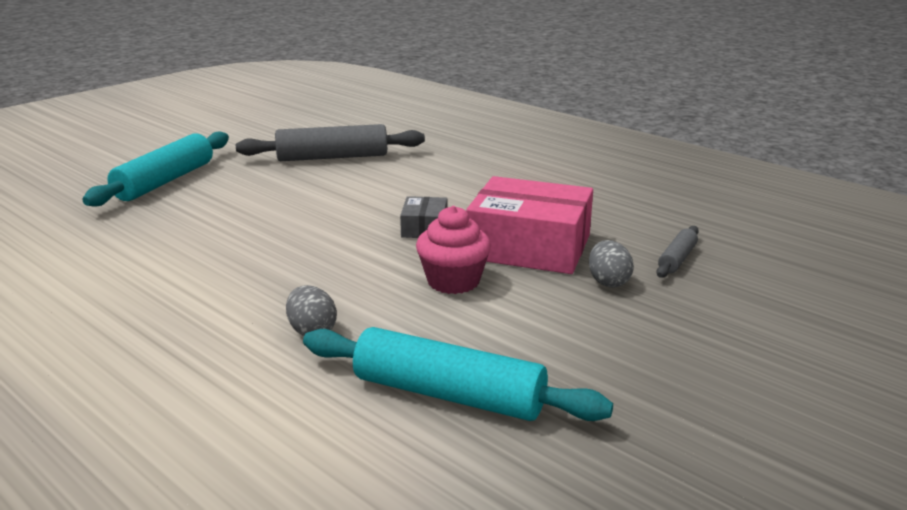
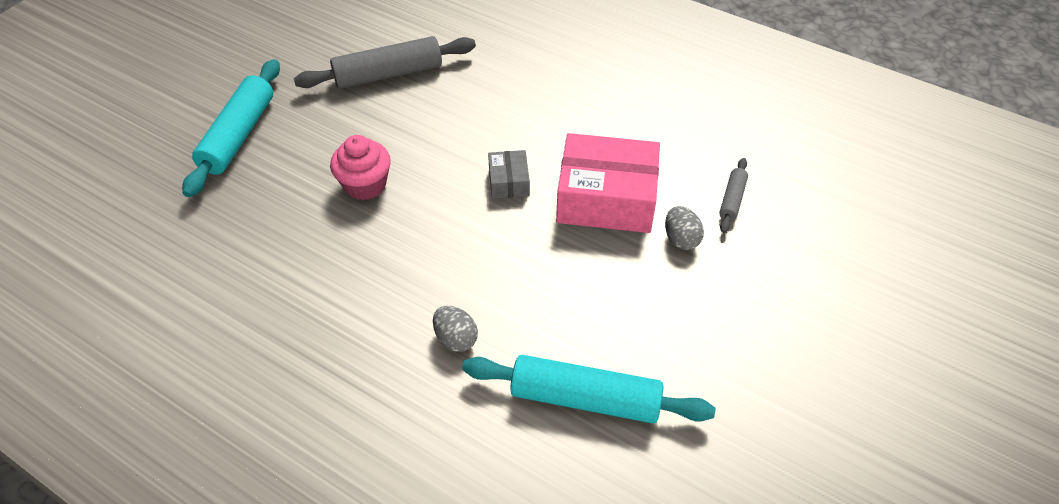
camera: 10 degrees left, 25 degrees up
pink cupcake [416,206,491,294] -> pink cupcake moved to [330,135,391,200]

